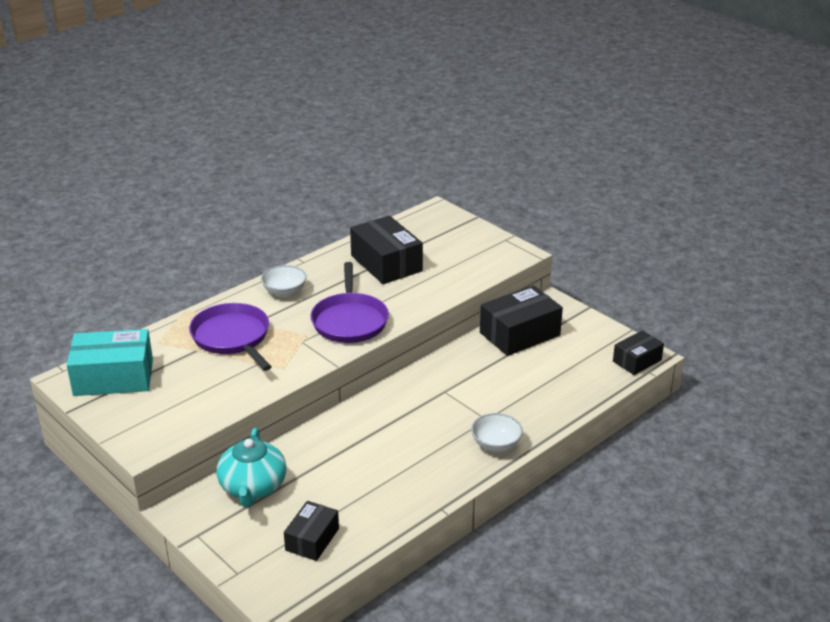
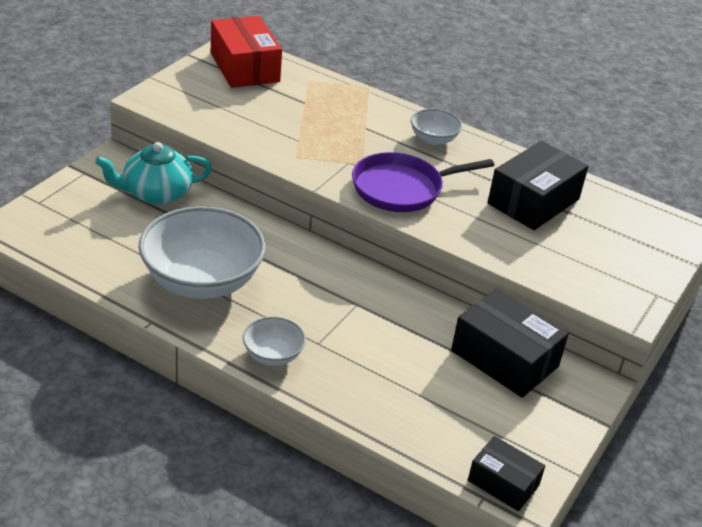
camera: 70 degrees right, 5 degrees up
turquoise box [67,329,153,396] -> red box [211,16,282,88]
purple pan [189,303,272,371] -> none
black box [284,501,339,561] -> none
none -> white bowl [138,206,266,299]

